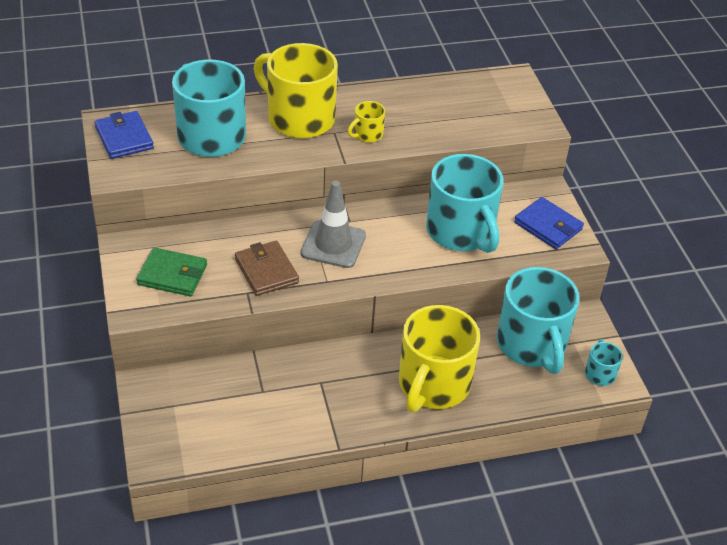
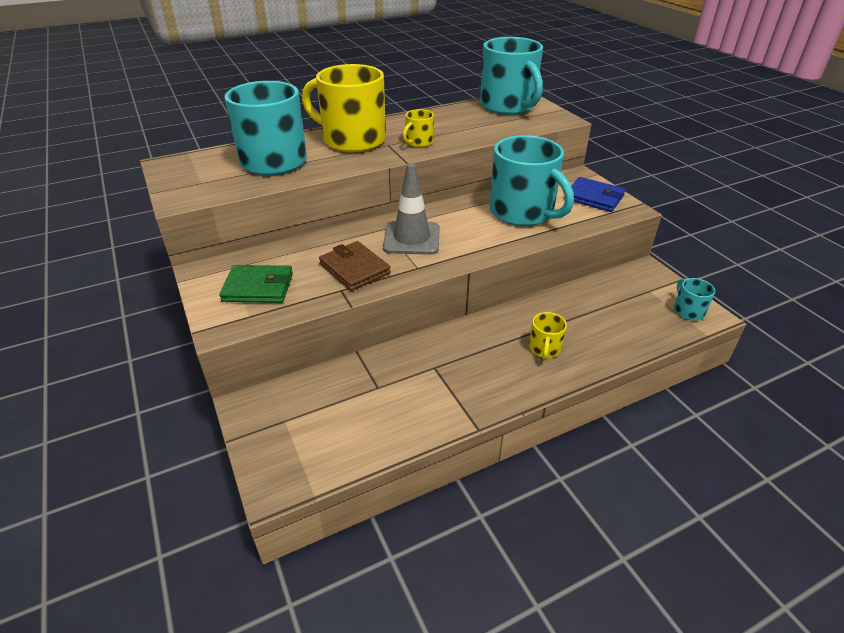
camera: 10 degrees left, 5 degrees down
blue wallet [95,111,154,159] -> none
yellow mug [399,305,480,412] -> yellow mug [529,312,567,360], size x0.44
turquoise mug [497,267,580,374] -> turquoise mug moved to [480,37,543,115]

